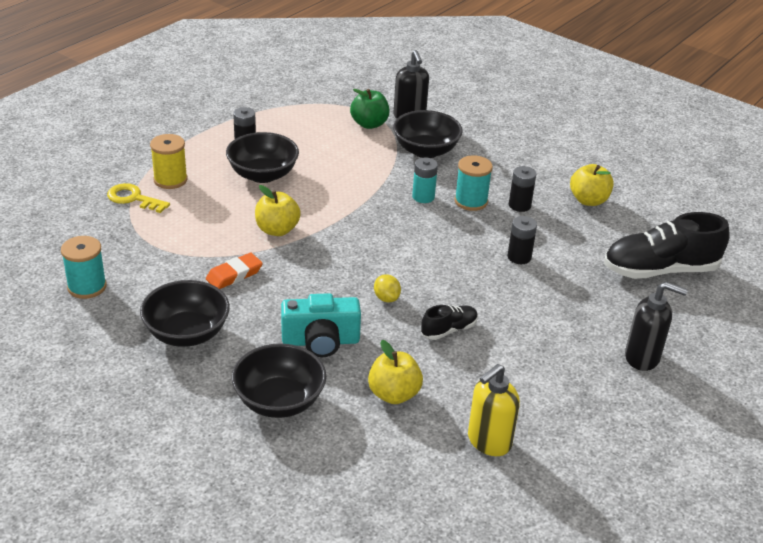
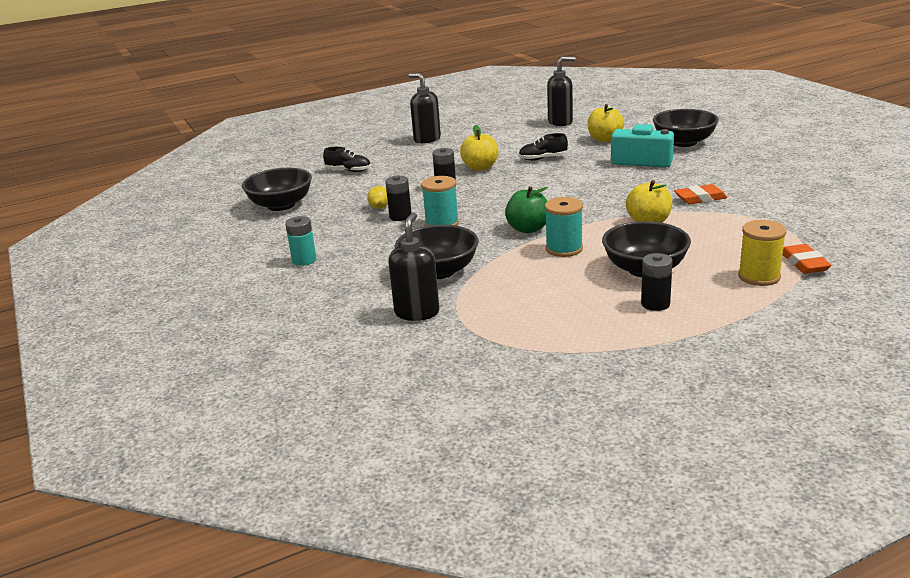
camera: 150 degrees left, 10 degrees down
turquoise spool [61,236,107,299] -> turquoise spool moved to [545,197,583,257]
yellow key [107,183,170,213] -> orange eraser [782,244,832,274]
black bowl [140,280,230,347] -> black bowl moved to [242,168,312,211]
green apple [350,89,390,129] -> green apple moved to [505,186,548,233]
yellow lemon [374,274,401,302] -> yellow lemon moved to [367,186,388,209]
turquoise battery [412,158,438,203] -> turquoise battery moved to [285,216,316,266]
yellow soap dispenser [468,364,520,456] -> black soap dispenser [547,57,576,126]
yellow apple [570,164,614,206] -> yellow apple moved to [460,125,498,171]
black shoe [604,212,730,279] -> black shoe [323,147,371,172], size x0.49

